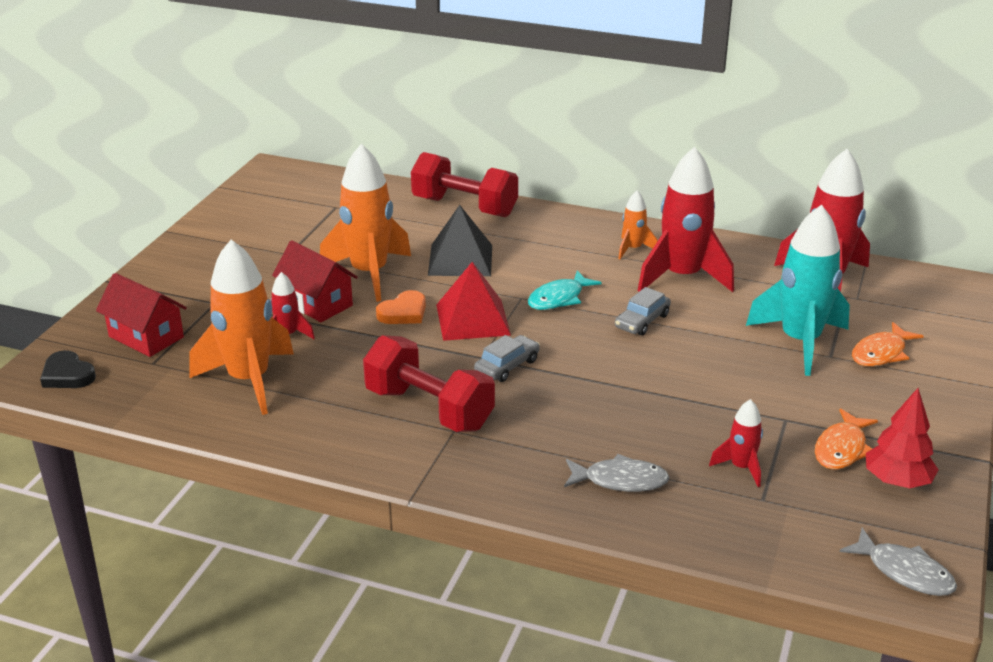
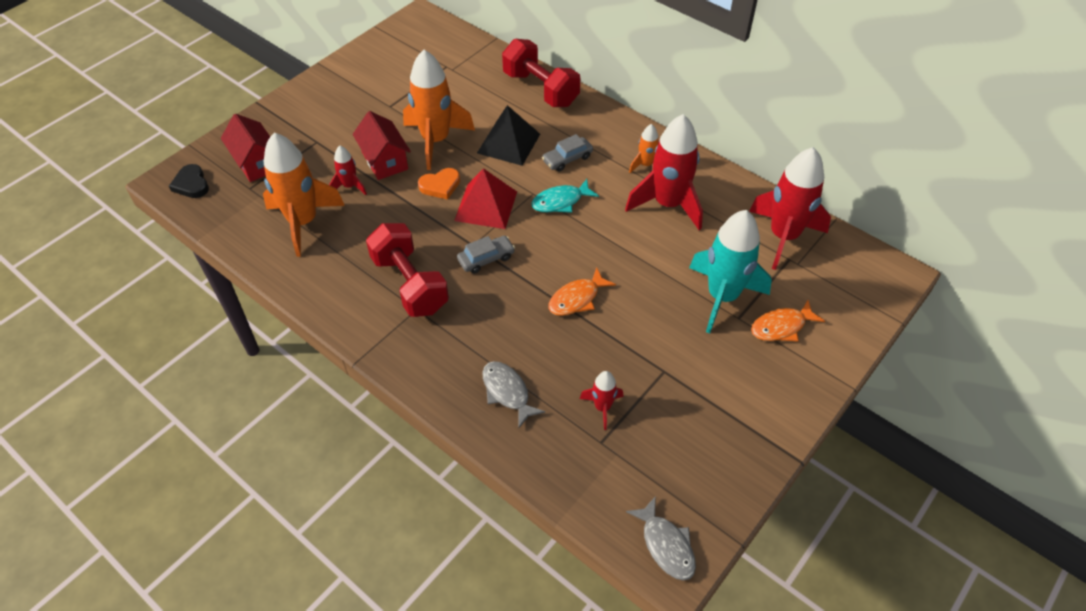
camera: 20 degrees right, 20 degrees up
grey fish [564,454,670,492] -> grey fish turned 150 degrees counterclockwise [482,361,546,428]
grey car [615,287,671,335] -> grey car moved to [542,134,593,172]
orange fish [815,408,878,470] -> orange fish moved to [548,267,616,316]
red tree [866,388,939,488] -> none

